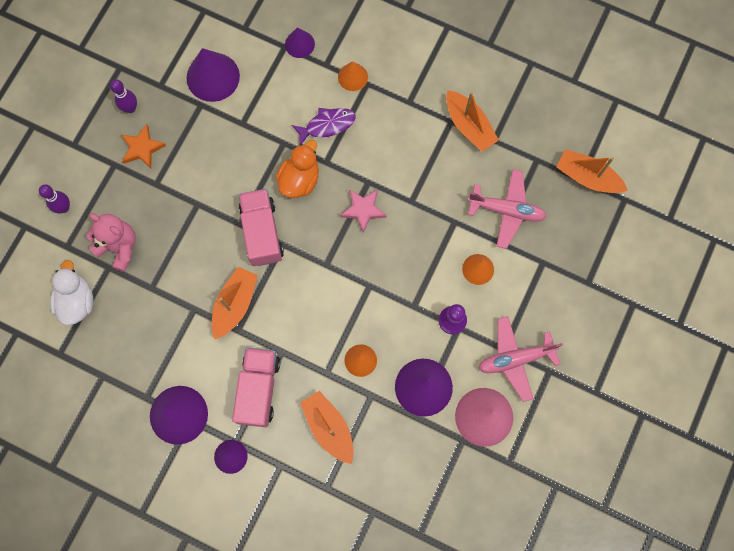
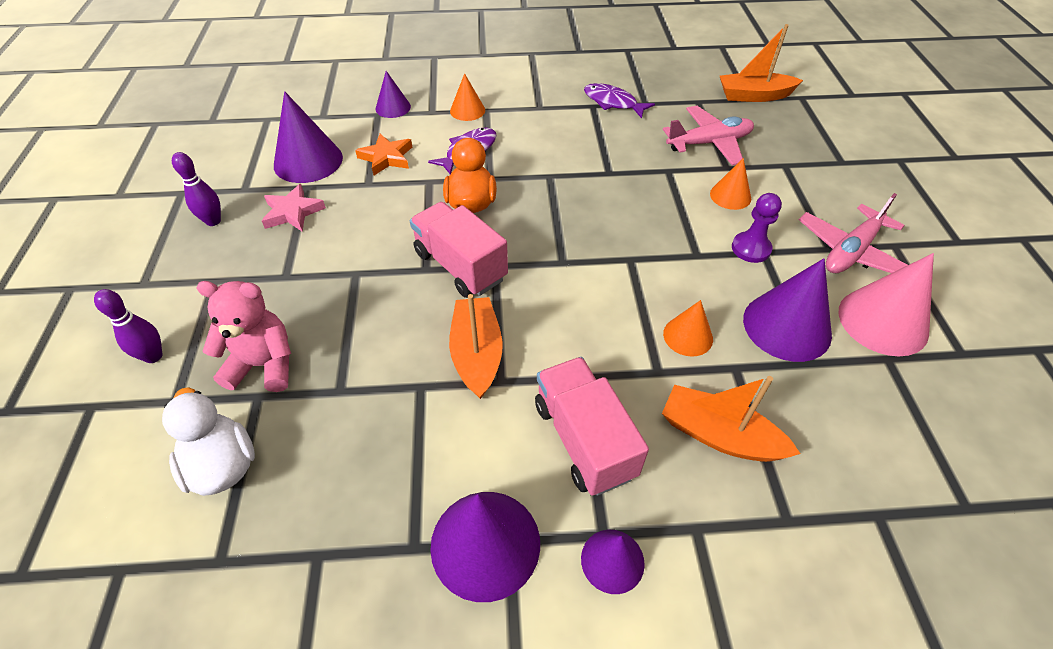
camera: 30 degrees left, 25 degrees down
orange star [121,124,166,168] -> orange star moved to [355,134,412,175]
pink star [340,189,387,233] -> pink star moved to [262,184,326,232]
orange boat [446,90,499,151] -> purple fish [584,83,655,119]

